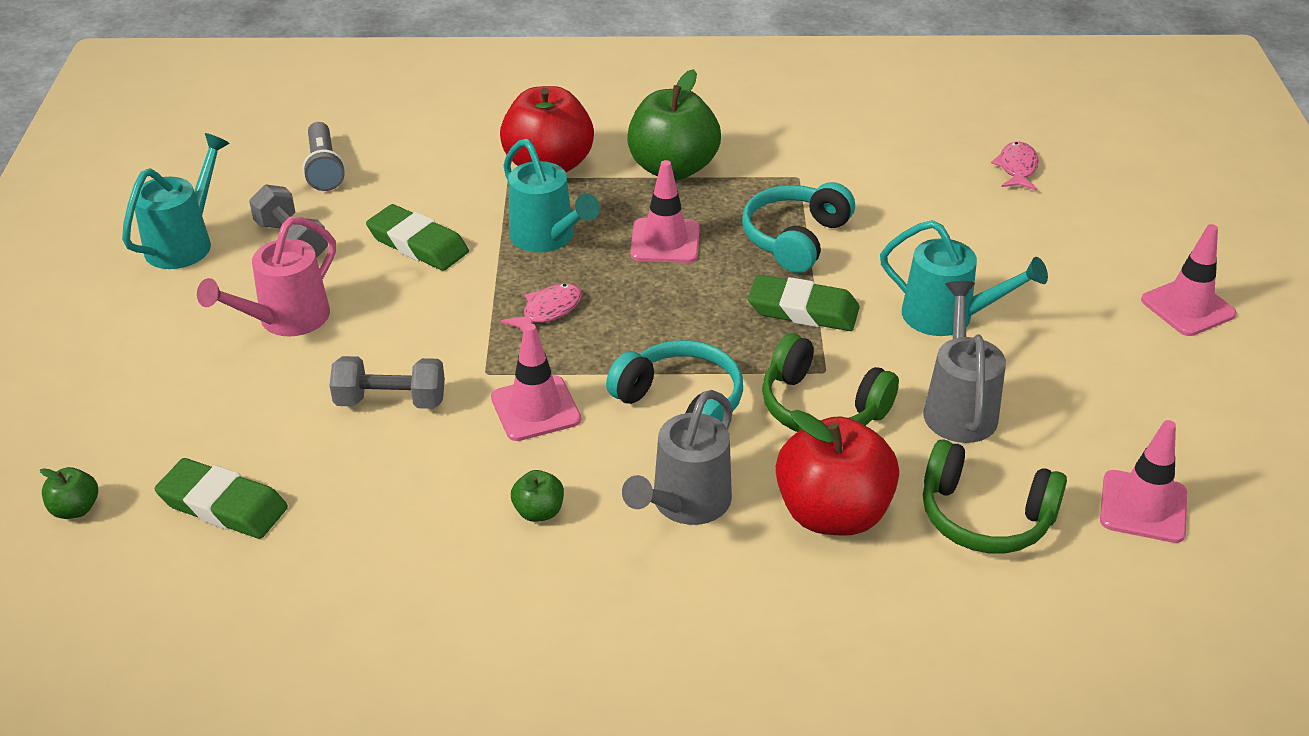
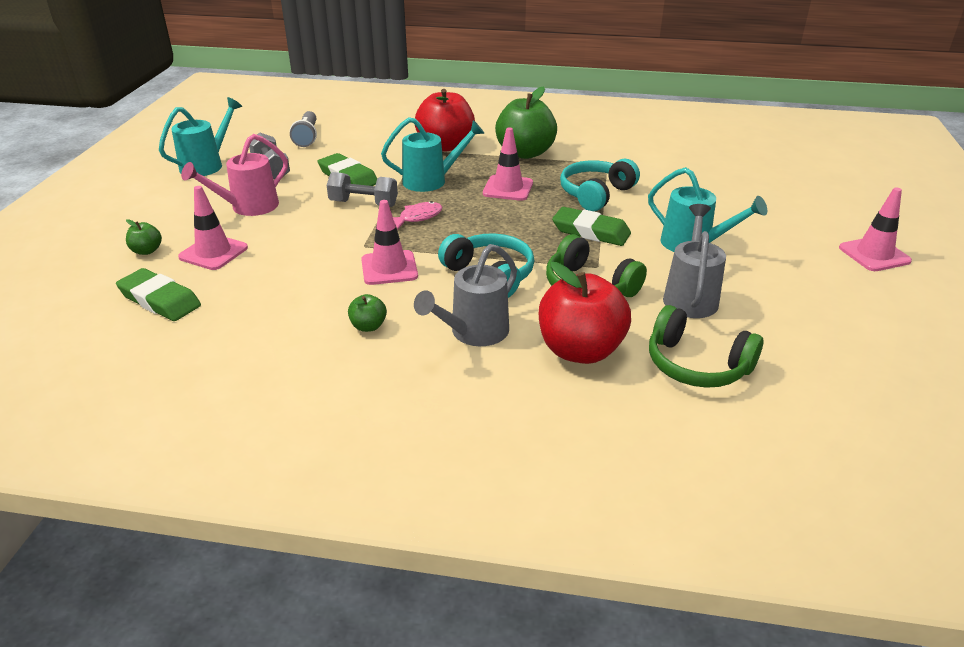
camera: 10 degrees right, 5 degrees down
green apple [40,467,98,519] -> green apple moved to [126,219,162,255]
grey dumbbell [330,356,445,409] -> grey dumbbell moved to [327,172,398,207]
turquoise watering can [503,139,600,253] -> turquoise watering can turned 75 degrees counterclockwise [381,117,484,192]
pink fish [991,142,1039,191] -> none
pink traffic cone [1100,420,1187,543] -> pink traffic cone moved to [178,186,248,270]

